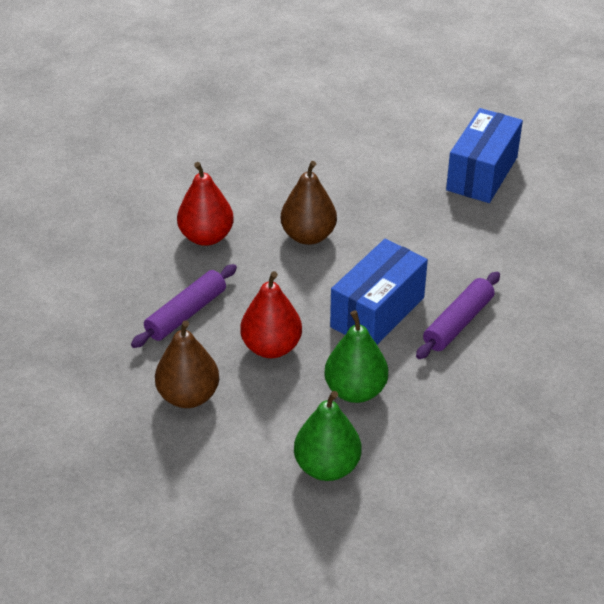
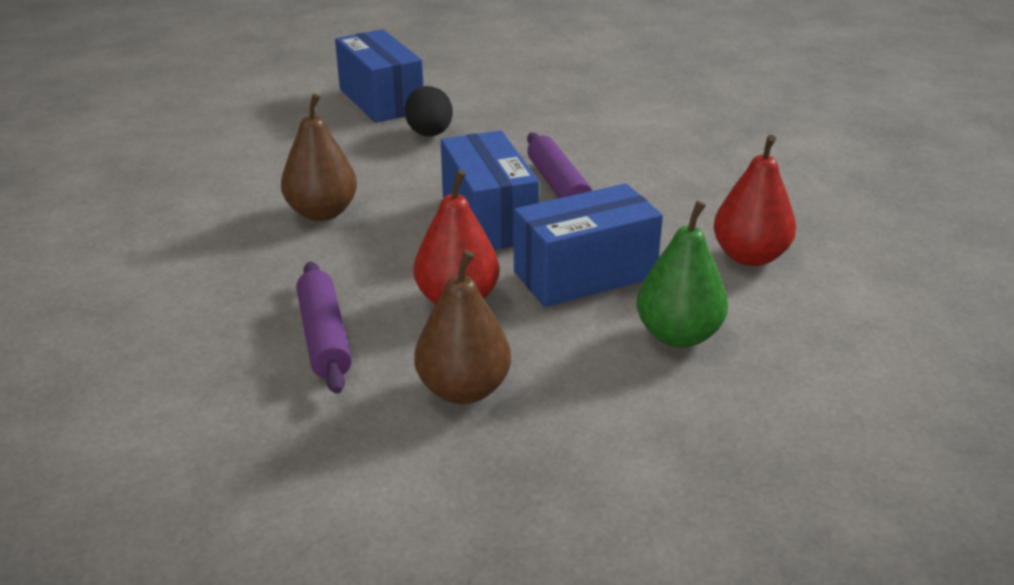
camera: 55 degrees left, 10 degrees down
red pear [177,162,234,246] -> red pear moved to [713,135,796,266]
green pear [324,310,388,403] -> blue box [514,183,663,307]
none -> black egg [404,86,453,136]

